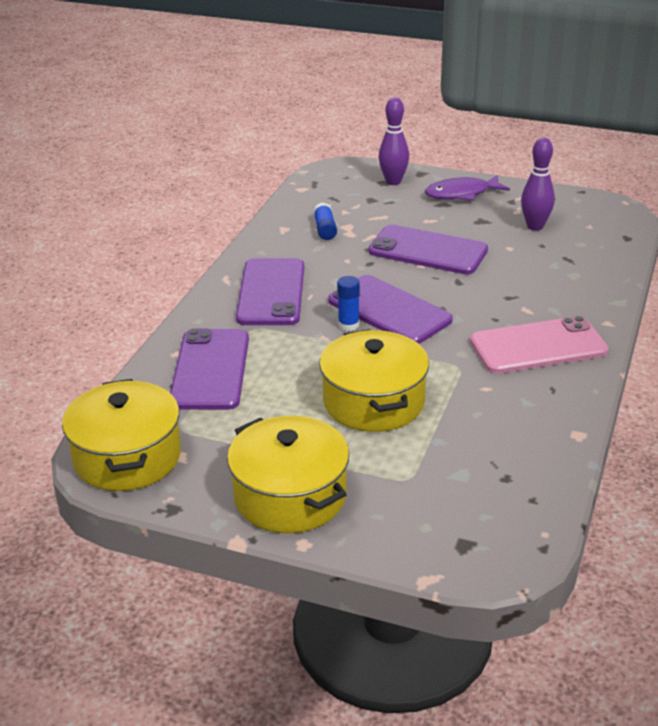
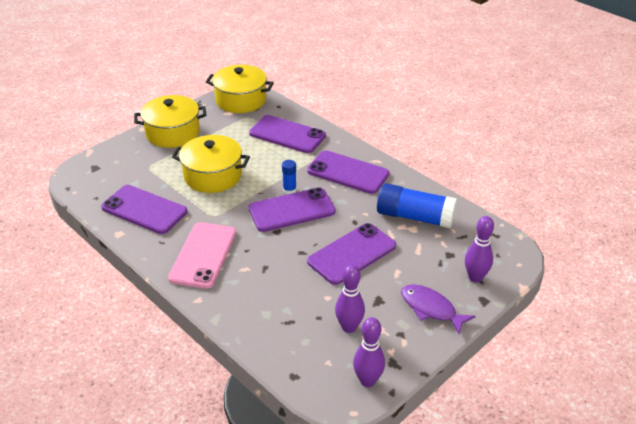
camera: 115 degrees right, 5 degrees up
blue glue stick [313,203,337,240] -> blue glue stick [377,183,457,228], size x2.13
purple fish [425,175,510,201] -> purple fish turned 60 degrees counterclockwise [401,284,475,334]
none -> purple phone [101,185,187,234]
none -> purple bowling pin [353,317,385,387]

